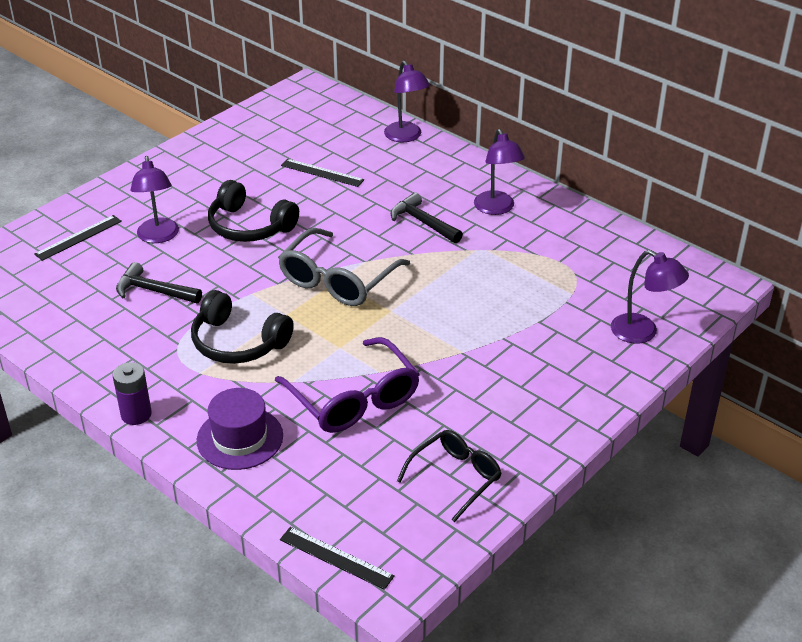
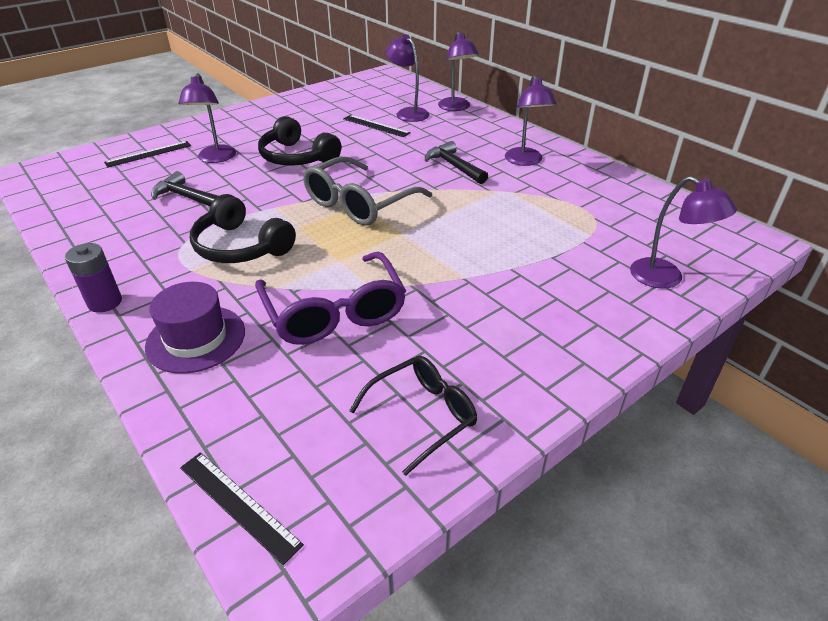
camera: 10 degrees right, 0 degrees up
none -> purple lamp [386,35,429,122]

